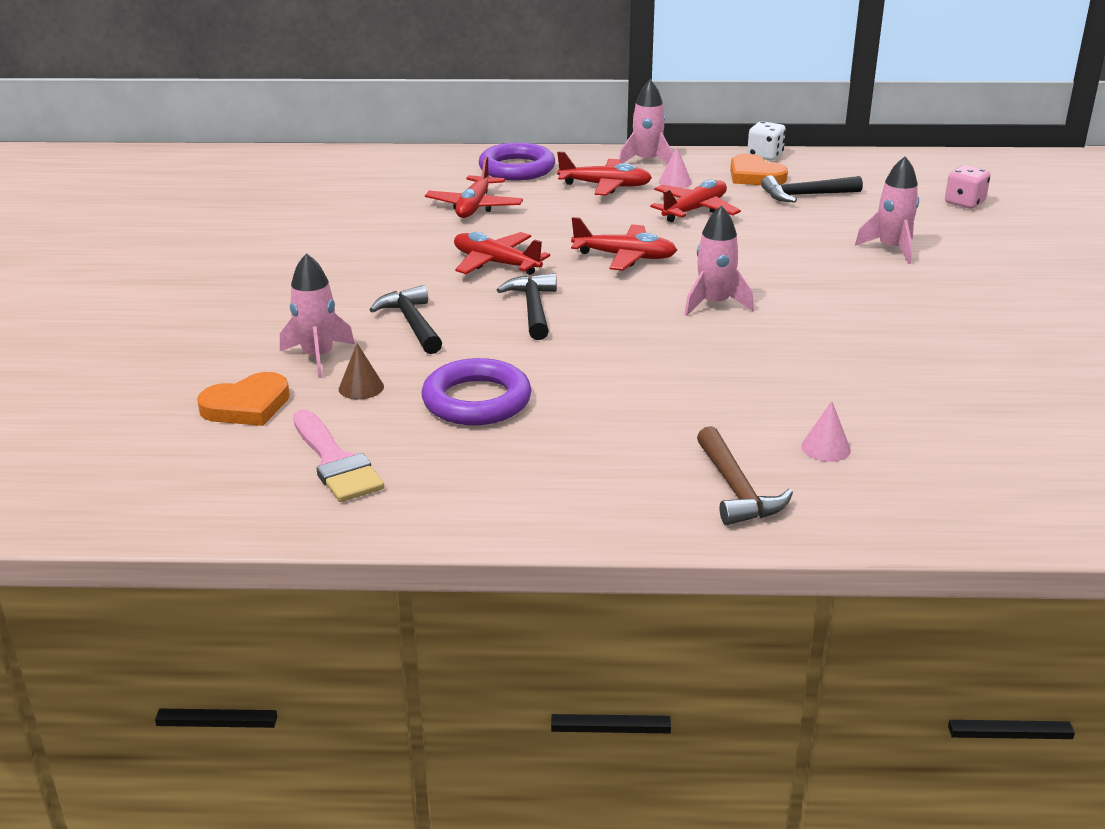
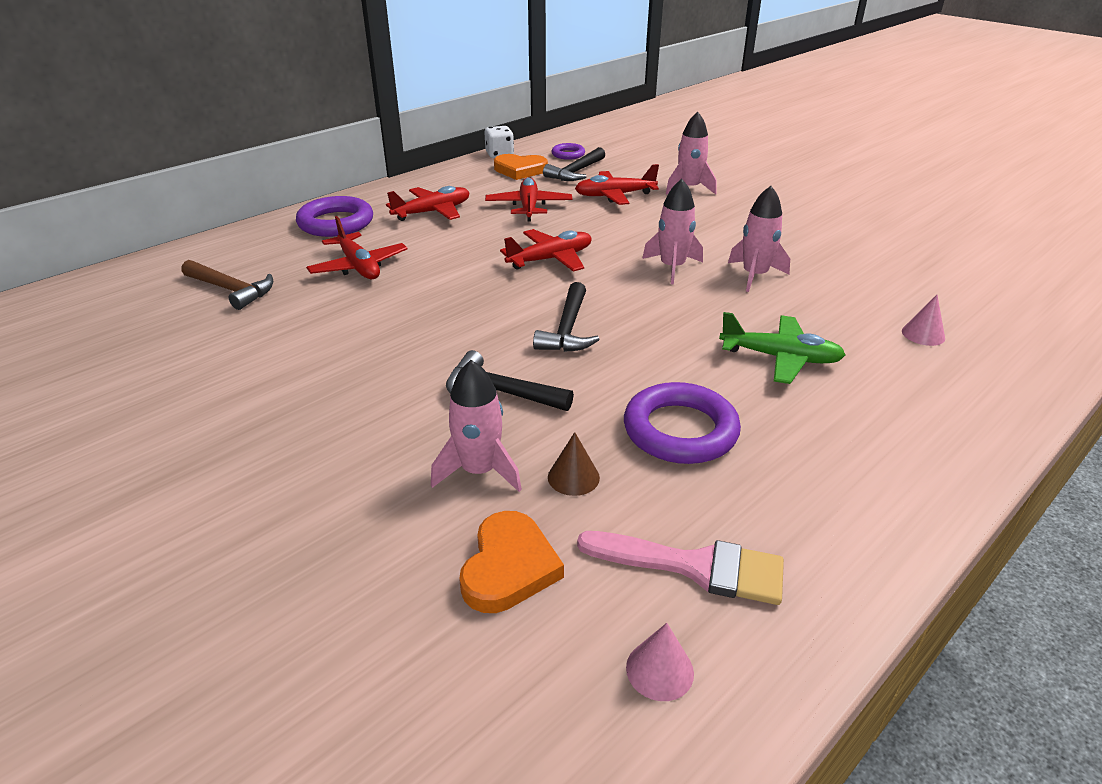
camera: 45 degrees left, 5 degrees up
red plane [454,232,550,275] -> red plane moved to [575,164,659,205]
black hammer [497,273,557,340] -> black hammer turned 120 degrees counterclockwise [533,282,600,352]
pink rocket [619,80,673,165] -> pink rocket moved to [728,186,790,292]
pink cone [659,147,692,188] -> pink cone moved to [626,623,694,701]
brown hammer [697,426,793,525] -> brown hammer moved to [182,260,274,310]
pink dice [945,165,991,209] -> none
none -> purple ring [552,143,585,160]
none -> green plane [719,312,846,384]

